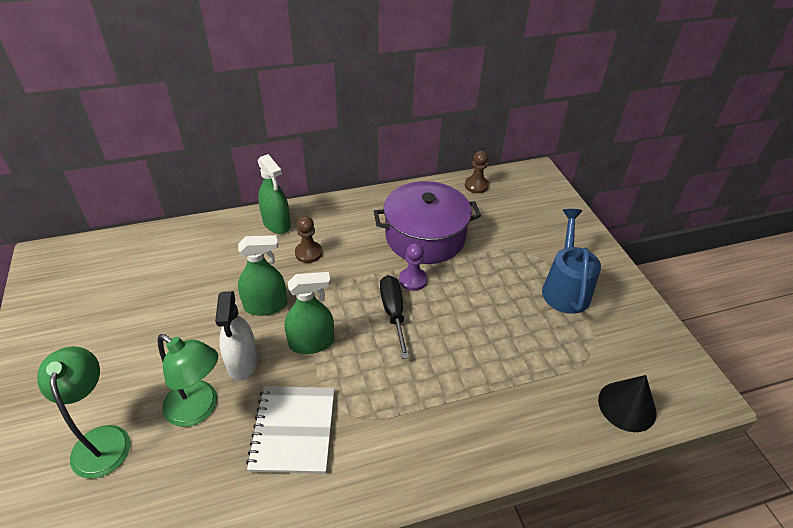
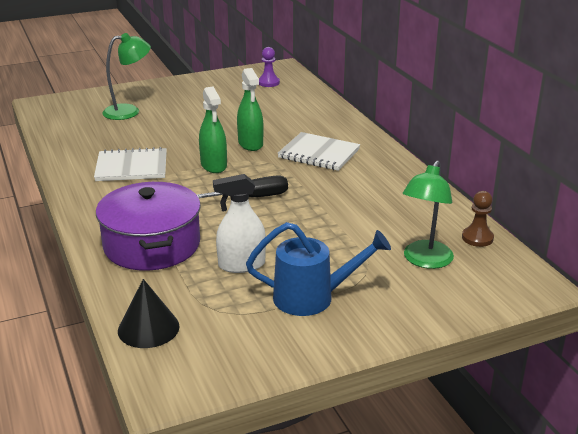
camera: 85 degrees right, 15 degrees down
green lamp [157,334,218,427] -> green lamp moved to [403,160,454,269]
white spray bottle [215,291,258,381] -> white spray bottle moved to [213,174,266,273]
green spray bottle [258,154,291,234] -> none
brown pawn [295,216,322,263] -> white notebook [278,132,360,171]
purple pot [374,181,481,264] -> purple pot moved to [96,182,201,271]
purple pawn [399,243,427,291] -> purple pawn moved to [259,47,280,87]

